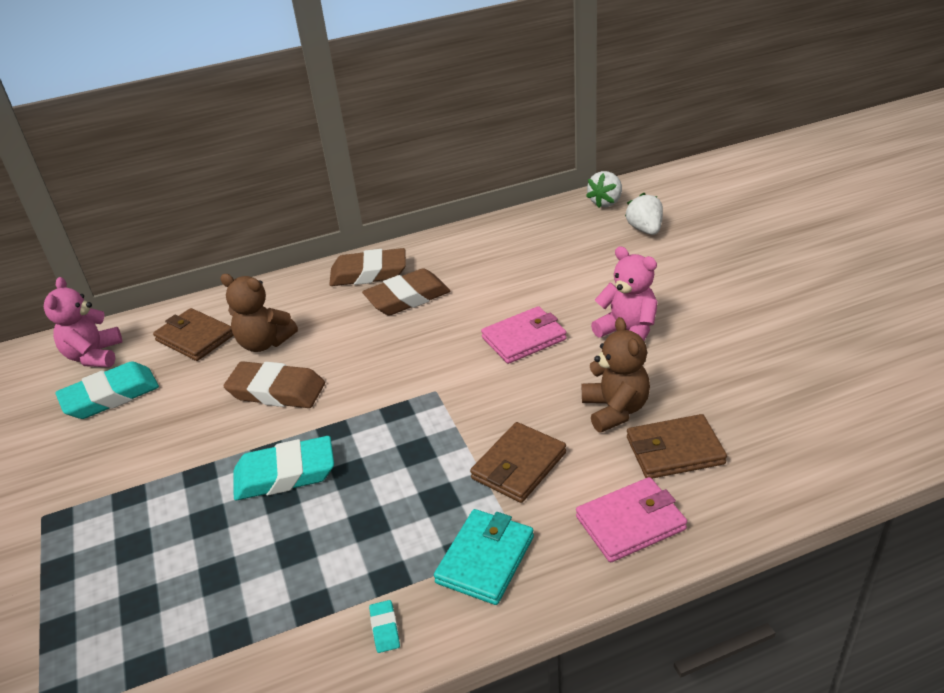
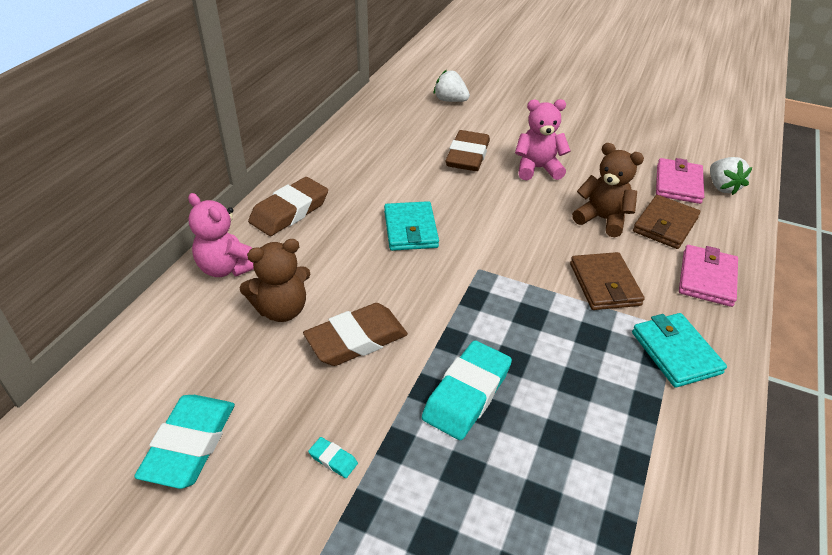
camera: 50 degrees left, 5 degrees up
pink teddy bear [44,277,122,367] -> pink teddy bear moved to [188,193,254,277]
brown wallet [153,308,234,361] -> none
brown eraser [362,268,451,315] -> brown eraser moved to [445,130,490,171]
turquoise eraser [369,600,400,653] -> turquoise eraser moved to [308,437,358,478]
pink wallet [481,306,567,364] -> pink wallet moved to [656,158,704,204]
white strawberry [586,171,622,208] -> white strawberry moved to [710,157,752,195]
none -> turquoise wallet [384,201,439,251]

